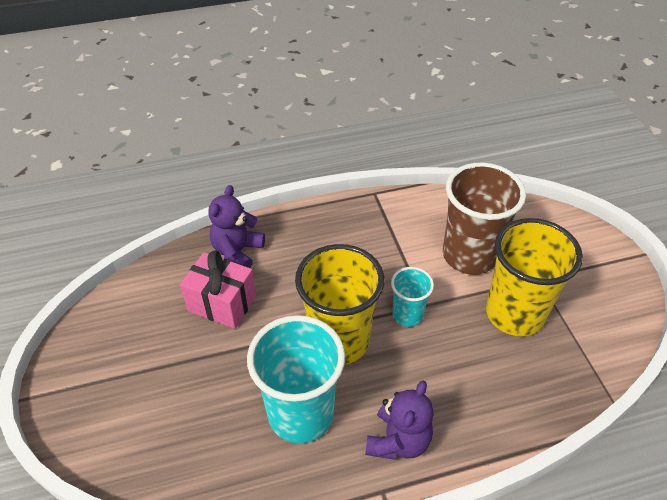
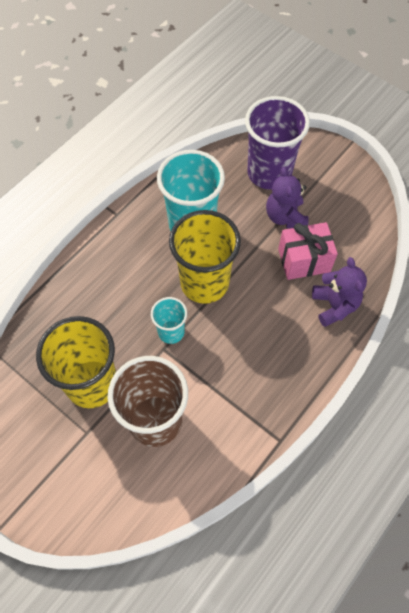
camera: 145 degrees right, 15 degrees up
purple teddy bear [365,381,434,460] -> purple teddy bear moved to [266,167,309,228]
none -> purple cup [245,96,310,190]

